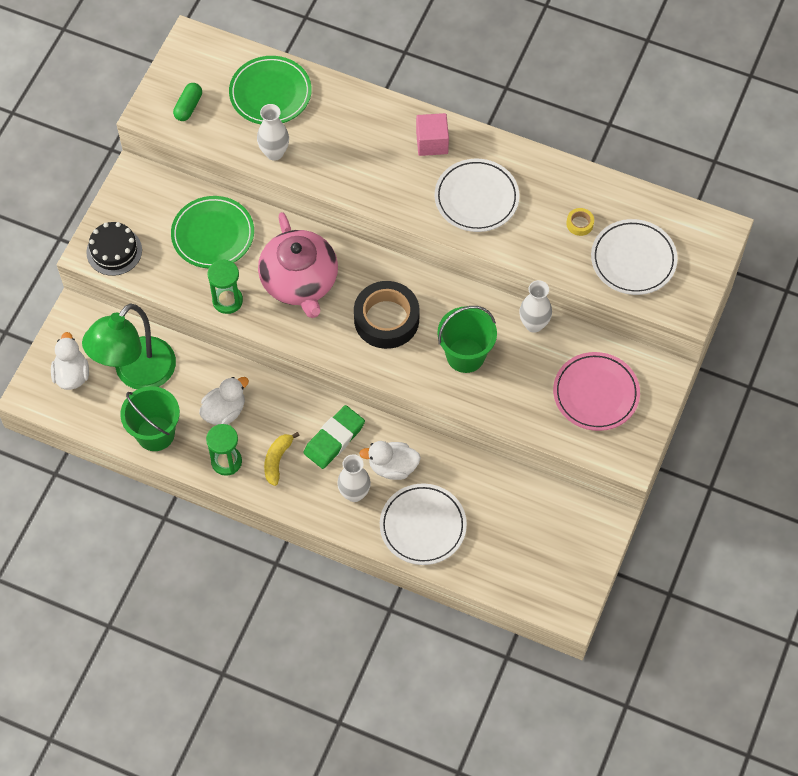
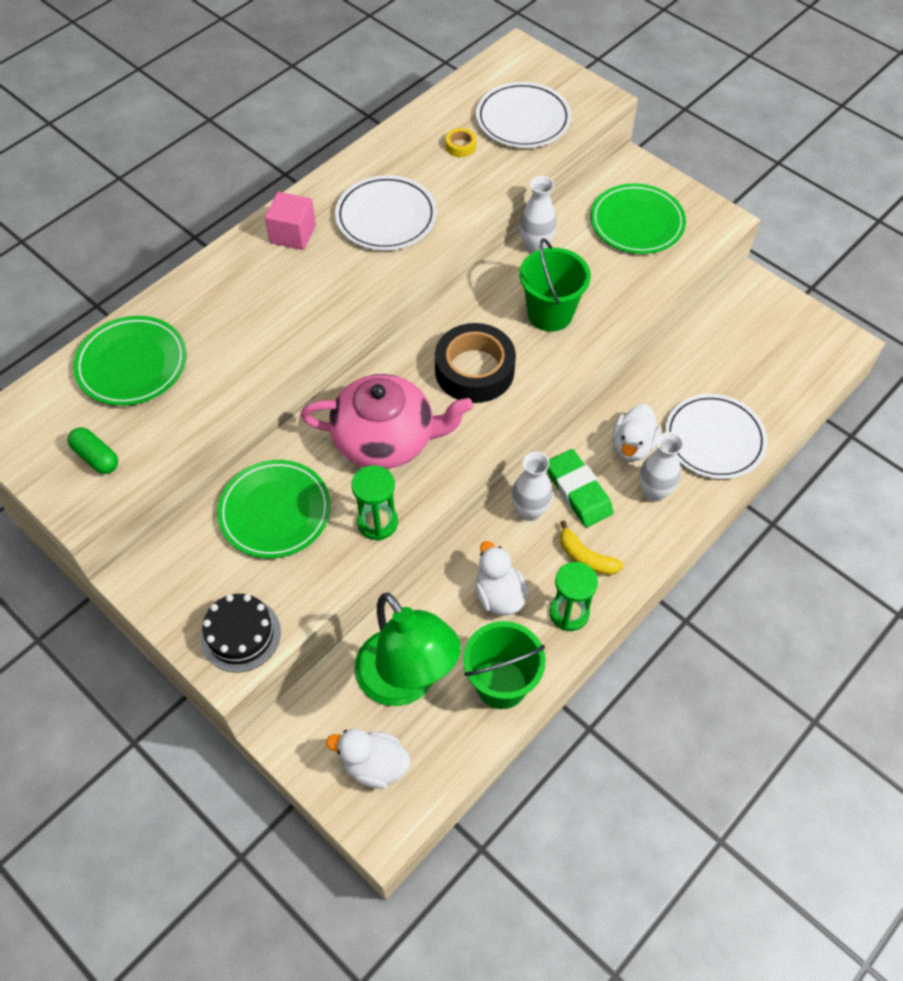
camera: 70 degrees left, 5 degrees down
white vase [257,104,289,161] -> white vase moved to [512,452,553,521]
pink plate [553,352,640,431] -> green plate [591,183,686,254]

